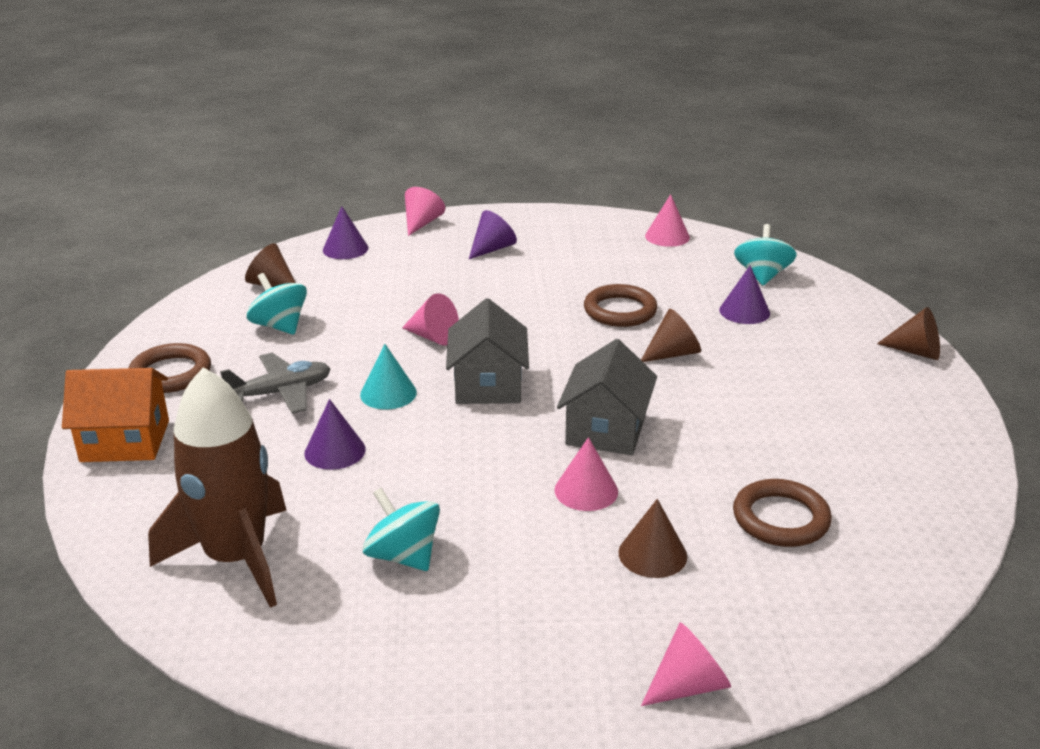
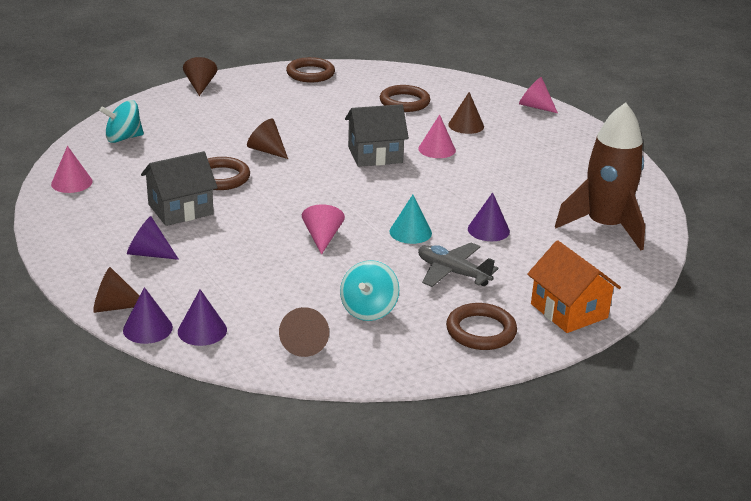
camera: 120 degrees left, 0 degrees up
turquoise spinning top [363,488,440,571] -> none
pink cone [405,187,445,236] -> brown cone [93,267,140,313]
grey house [446,298,529,404] -> grey house moved to [141,151,218,226]
purple cone [719,265,770,324] -> purple cone moved to [123,287,173,344]
none -> brown ring [286,57,335,82]

